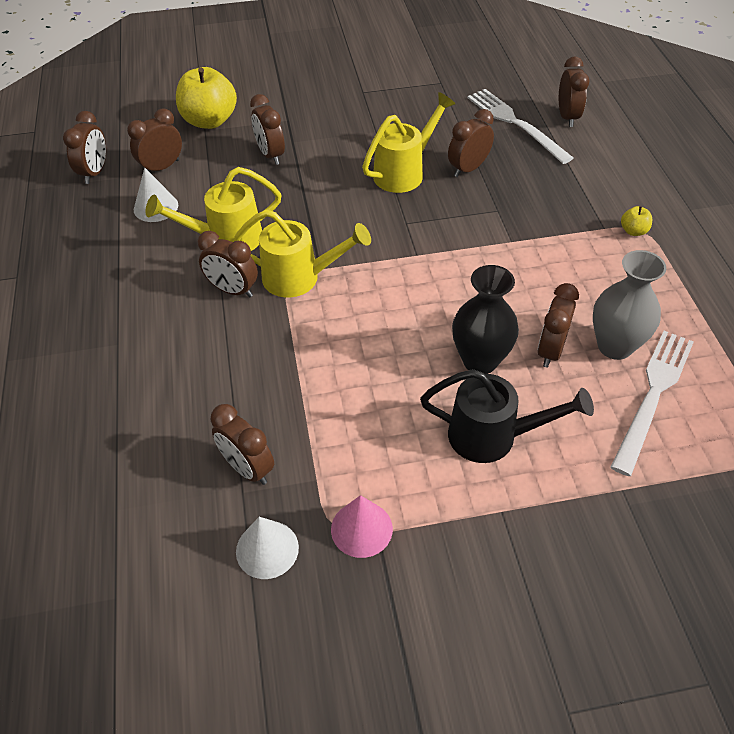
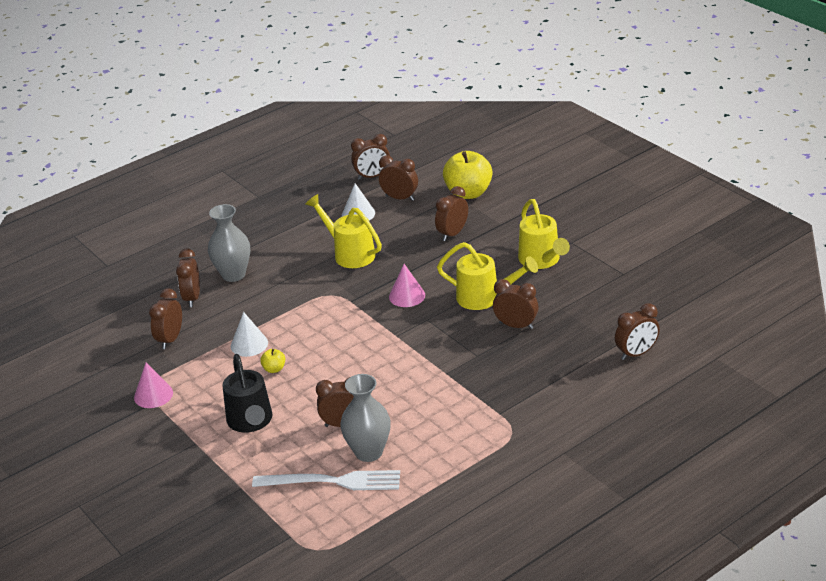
camera: 65 degrees right, 15 degrees down
brown clock [198,231,258,297] -> brown clock moved to [176,248,200,307]
yellow watering can [233,210,371,297] -> yellow watering can moved to [518,199,570,269]
white cone [236,517,299,579] -> white cone moved to [231,312,268,357]
black vase [452,265,519,374] -> none
white fork [467,89,573,164] -> none
yellow apple [621,206,652,236] -> yellow apple moved to [260,349,285,373]
none -> grey vase [208,204,250,282]
none -> pink cone [389,264,425,307]

